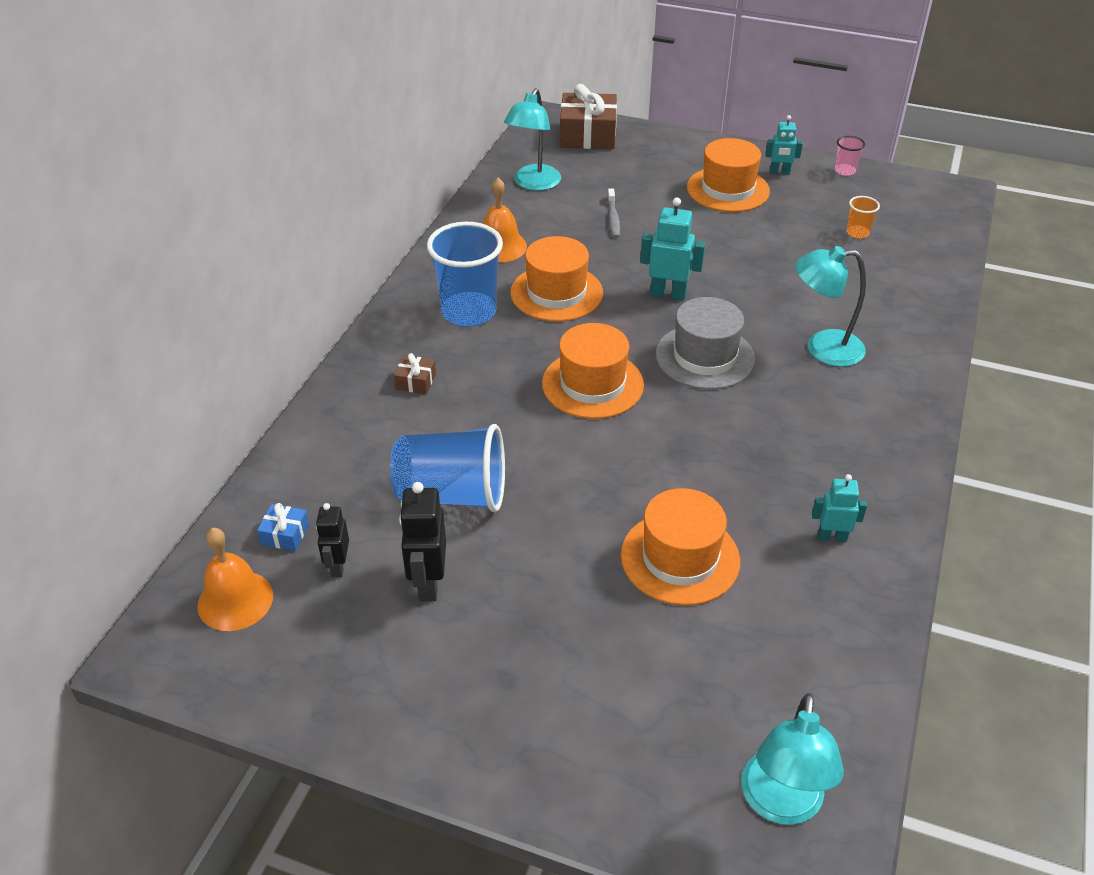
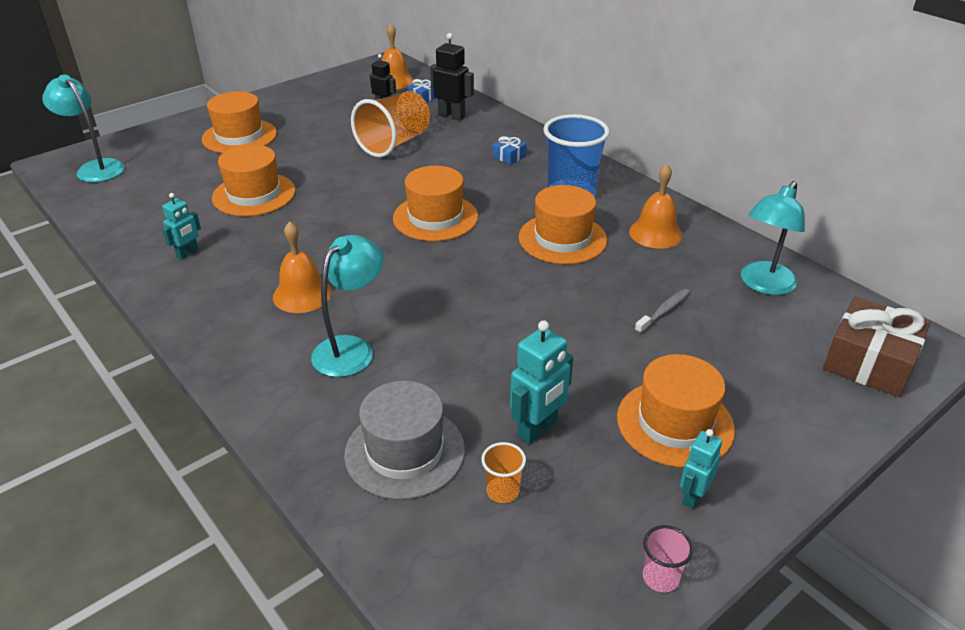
camera: 120 degrees right, 5 degrees down
blue cup [390,424,505,512] -> orange cup [351,91,430,158]
brown gift [394,353,436,394] -> blue gift [493,136,527,165]
black robot [399,482,446,601] -> black robot moved to [430,33,474,121]
turquoise lamp [504,88,561,191] -> turquoise lamp turned 105 degrees counterclockwise [741,181,805,295]
grey toothbrush [607,188,620,238] -> grey toothbrush turned 105 degrees clockwise [635,289,690,334]
turquoise robot [640,197,705,300] -> turquoise robot moved to [510,320,573,444]
grey hat [655,297,755,390] -> grey hat moved to [344,381,465,500]
none -> orange hat [202,91,277,153]
none -> orange bell [273,221,332,313]

